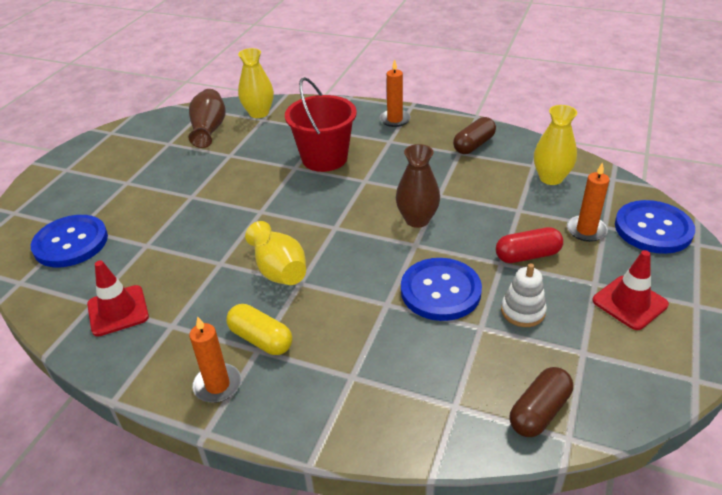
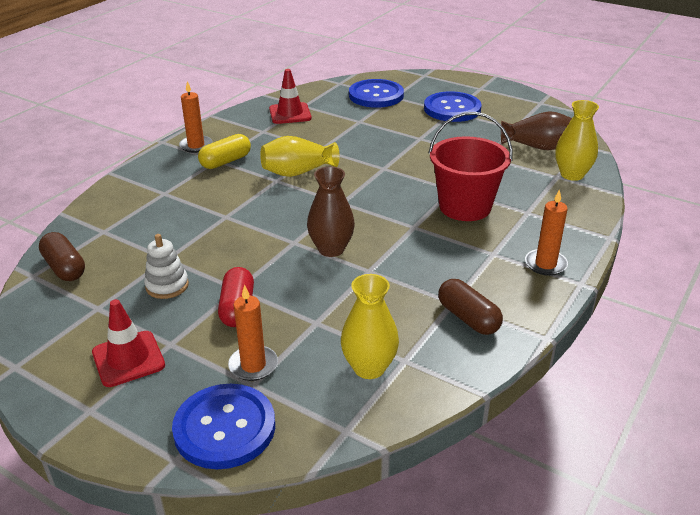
camera: 100 degrees right, 5 degrees down
blue button [401,258,482,321] -> blue button moved to [424,91,482,122]

